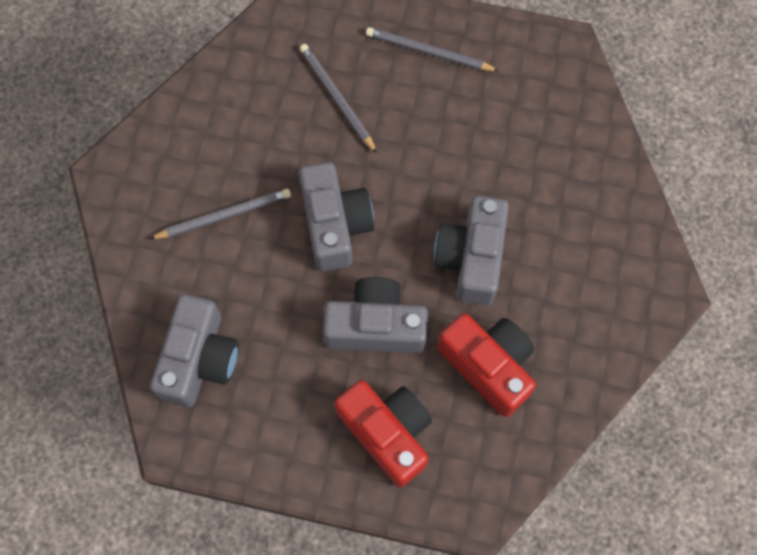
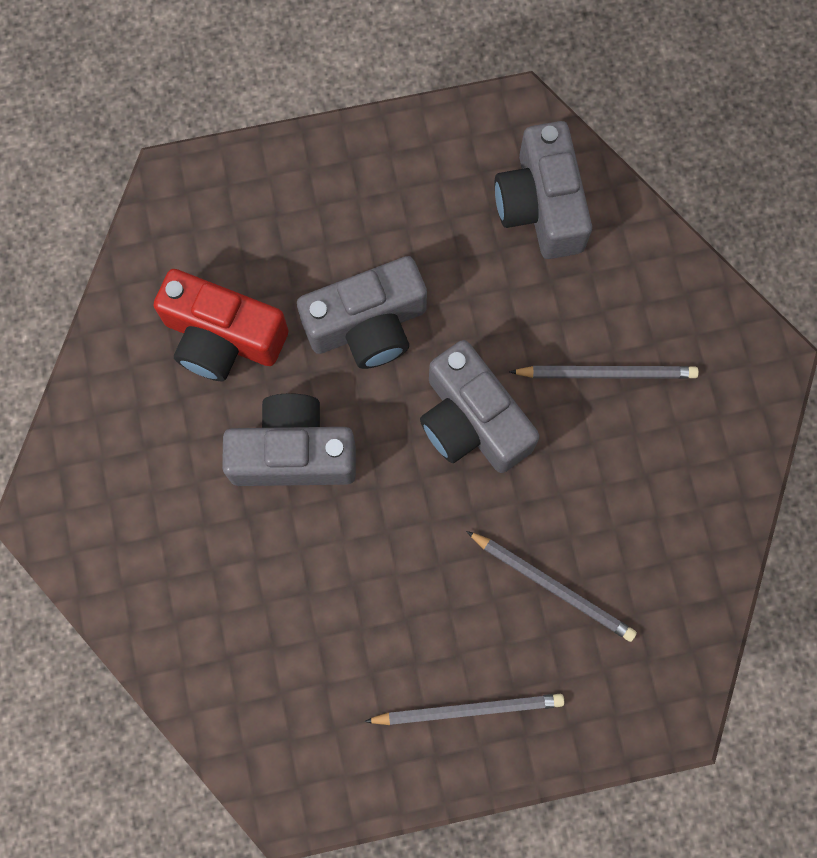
camera: 155 degrees right, 5 degrees up
grey pencil [150,189,291,239] -> grey pencil turned 135 degrees counterclockwise [509,366,699,379]
red camera [334,380,432,487] -> none
grey camera [434,196,509,306] -> grey camera turned 75 degrees counterclockwise [222,394,356,486]

